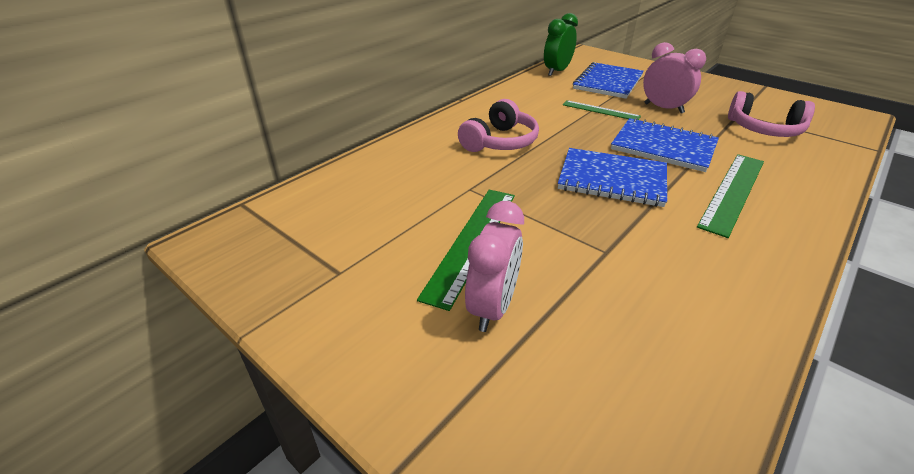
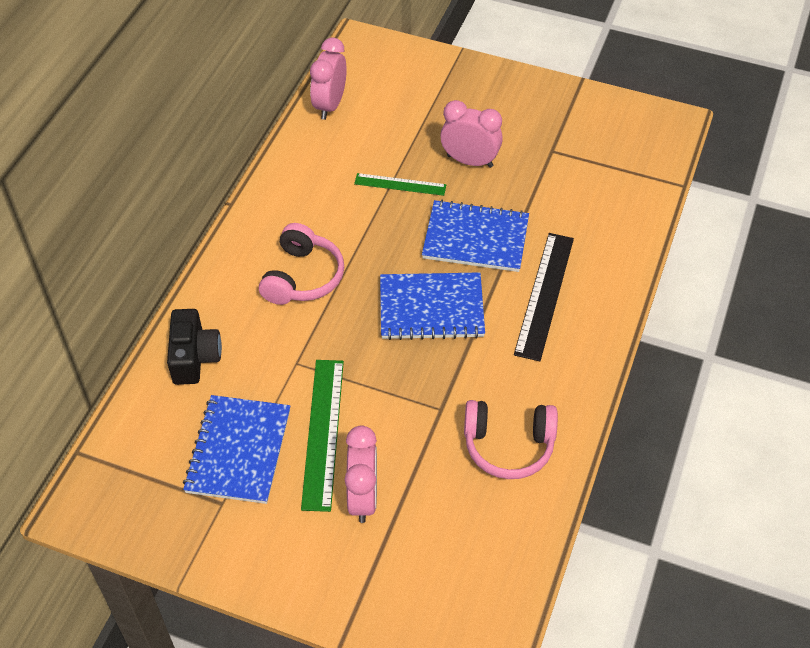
camera: 20 degrees left, 15 degrees up
green clock [544,13,578,76] -> pink clock [310,38,347,120]
blue notebook [573,62,644,99] -> blue notebook moved to [183,395,290,504]
green ruler [697,154,764,238] -> black ruler [514,233,574,361]
pink headphones [728,91,815,137] -> pink headphones moved to [464,400,558,479]
none -> black camera [167,309,222,385]

